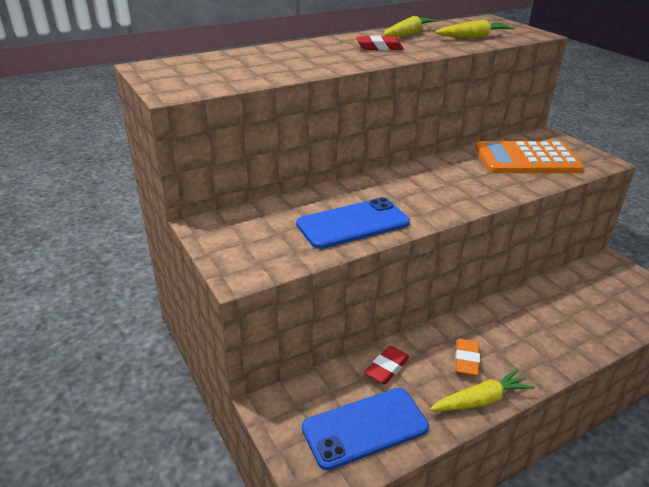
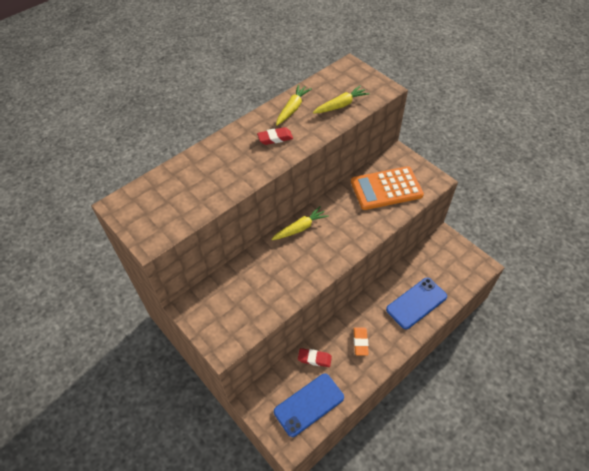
camera: 10 degrees left, 20 degrees up
blue phone [296,197,410,249] -> blue phone moved to [386,278,447,329]
red eraser [364,346,409,384] -> red eraser turned 75 degrees clockwise [298,348,332,367]
yellow carrot [430,369,535,411] -> yellow carrot moved to [271,206,329,240]

